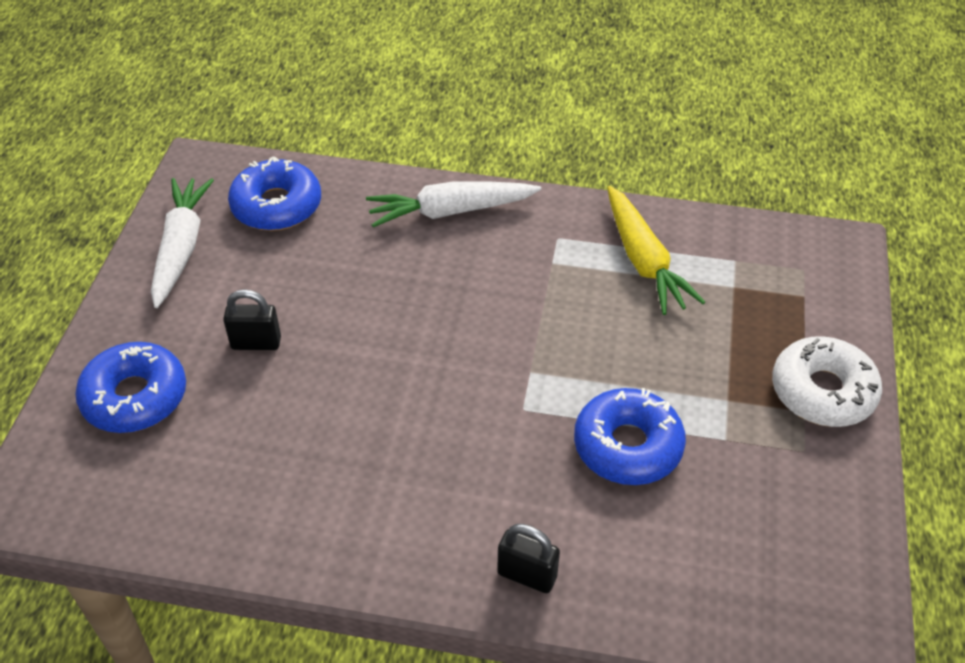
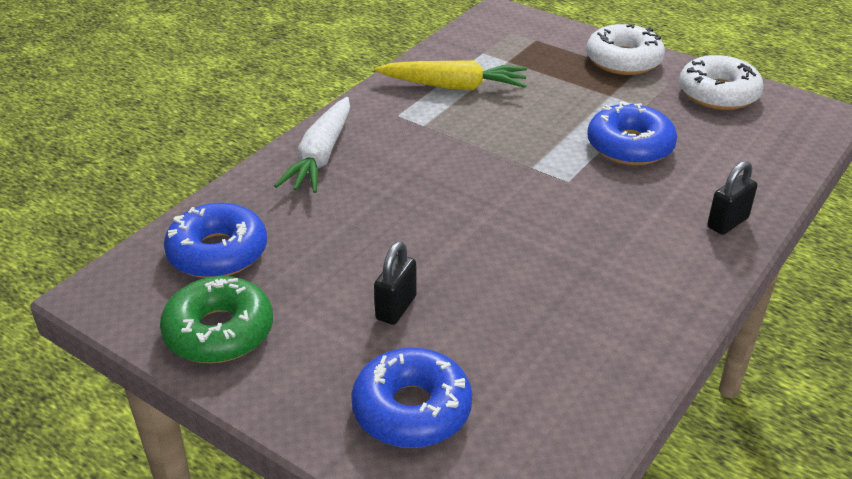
camera: 65 degrees left, 10 degrees down
white carrot [151,178,214,308] -> green donut [160,276,273,363]
none -> white donut [679,55,763,110]

